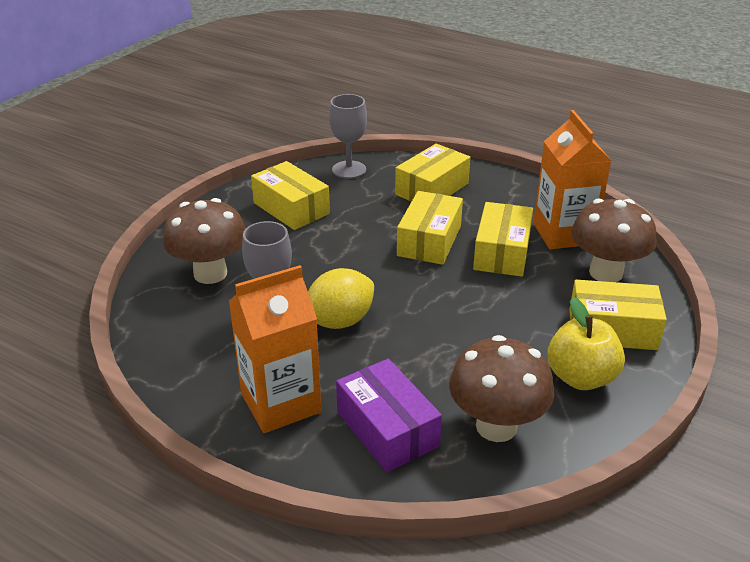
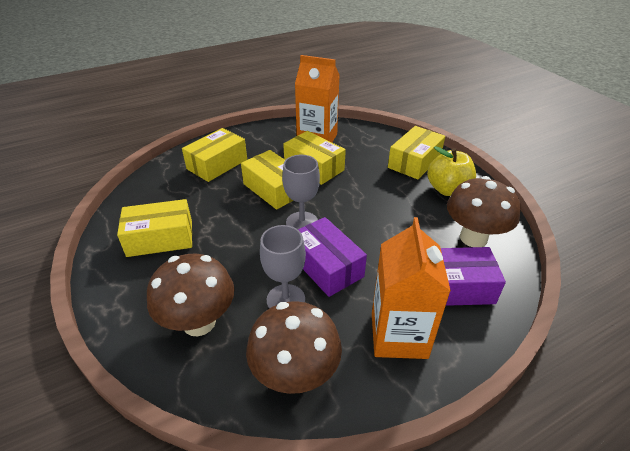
camera: 60 degrees left, 5 degrees up
yellow lemon [308,268,374,329] -> purple box [298,217,367,297]
grey goblet [329,94,367,179] -> grey goblet moved to [282,155,320,229]
yellow box [395,144,470,202] -> yellow box turned 60 degrees clockwise [182,128,247,182]
brown mushroom [571,199,657,282] -> brown mushroom moved to [246,301,342,394]

